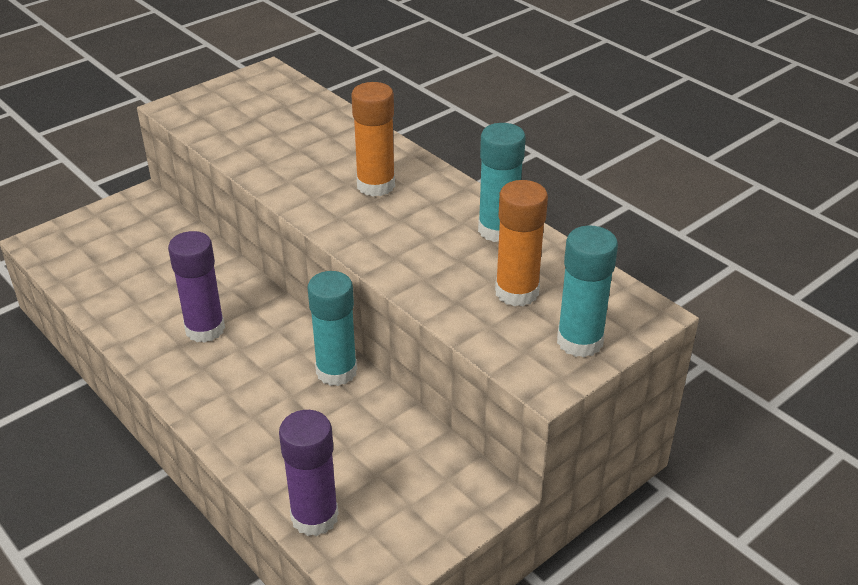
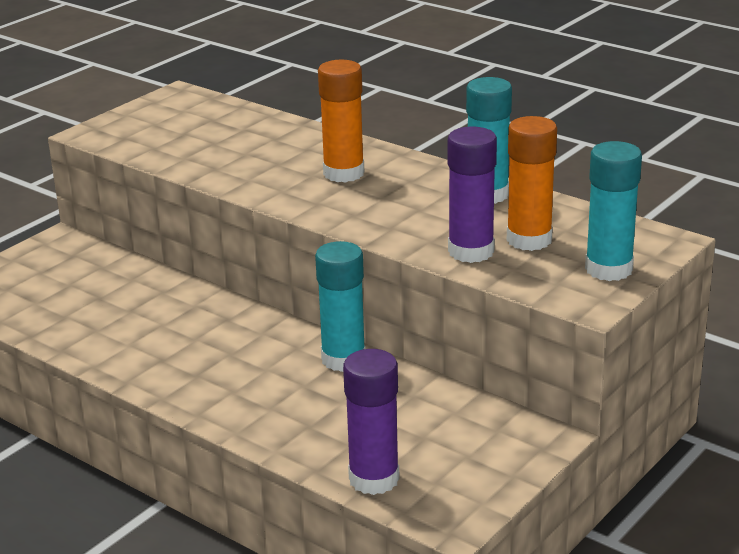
camera: 10 degrees left, 10 degrees down
purple glue stick [168,231,225,343] -> purple glue stick moved to [448,127,497,263]

